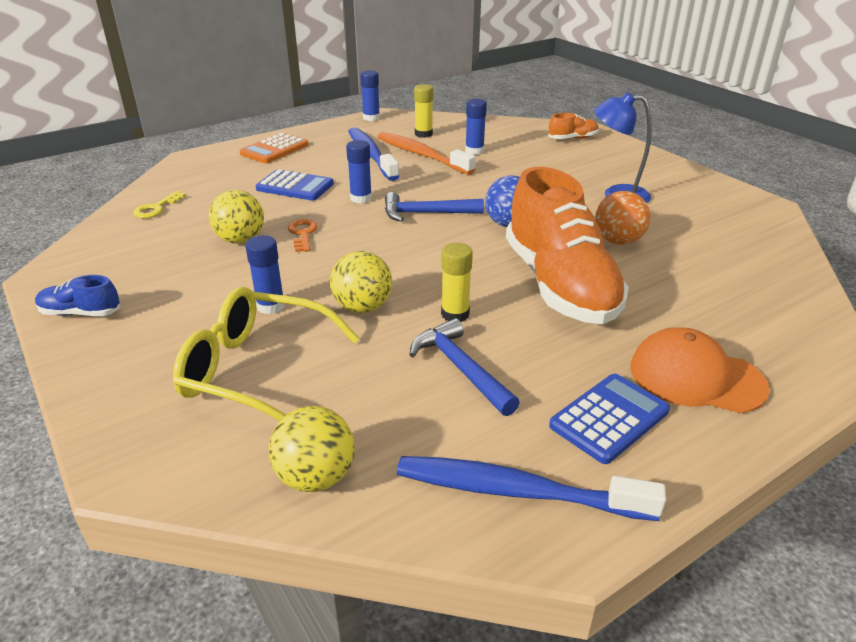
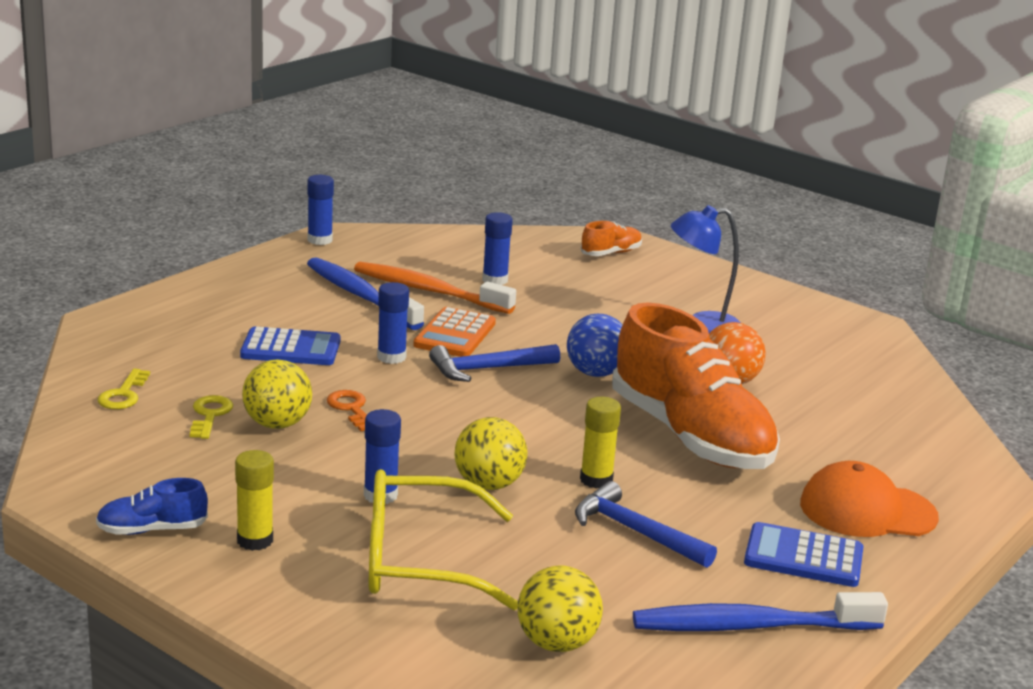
camera: 20 degrees left, 10 degrees down
orange calculator [240,133,309,163] -> orange calculator moved to [413,307,496,357]
yellow glue stick [414,84,433,138] -> yellow glue stick moved to [235,450,274,551]
blue calculator [549,374,670,464] -> blue calculator turned 105 degrees counterclockwise [744,522,864,587]
none -> yellow key [190,395,233,439]

